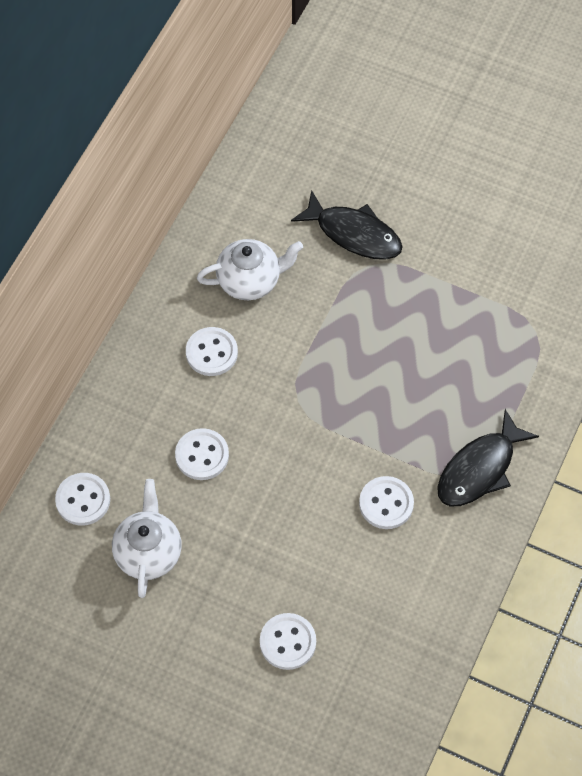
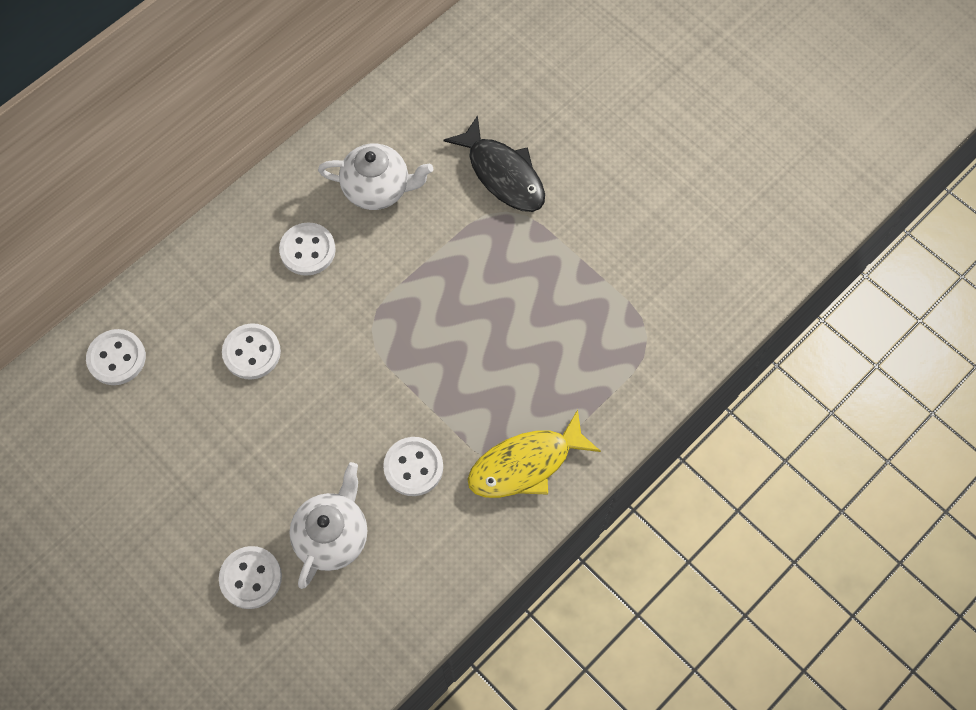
camera: 20 degrees right, 5 degrees up
white teapot [112,479,182,598] -> white teapot moved to [289,462,367,589]
black fish [437,409,539,506] -> yellow fish [468,409,601,498]

